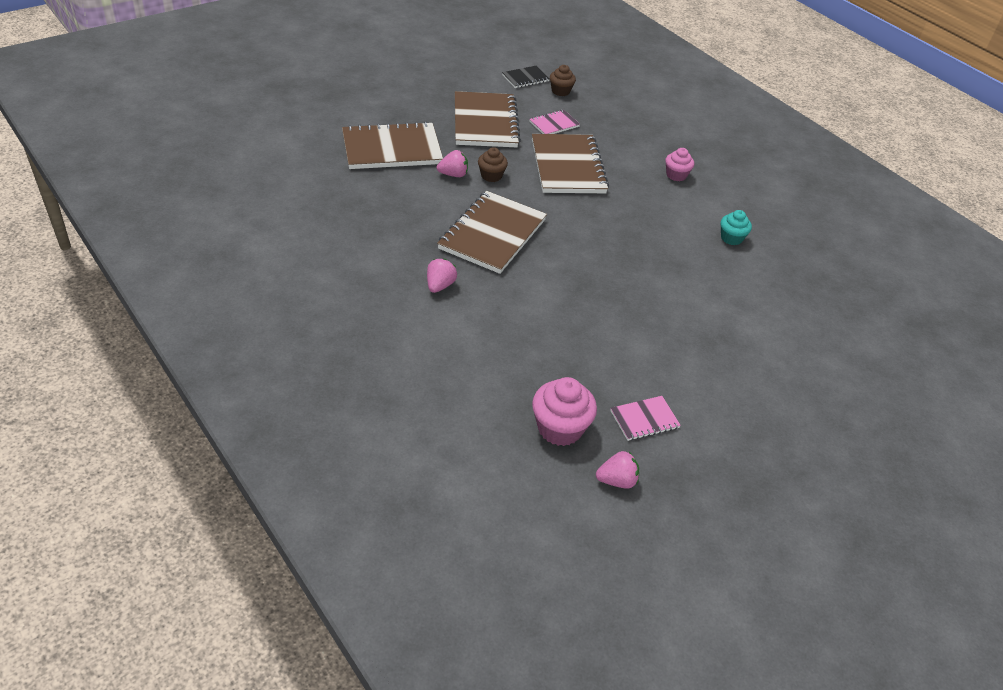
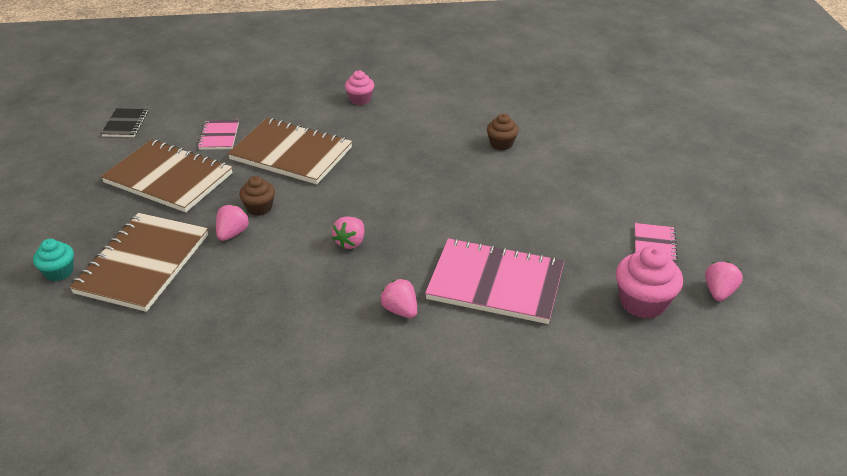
camera: 55 degrees left, 5 degrees down
brown notebook [437,191,547,274] -> pink strawberry [332,216,364,249]
brown cupcake [550,65,576,96] -> brown cupcake moved to [487,114,519,150]
turquoise cupcake [721,210,752,245] -> turquoise cupcake moved to [33,239,74,281]
none -> pink notebook [425,238,564,324]

